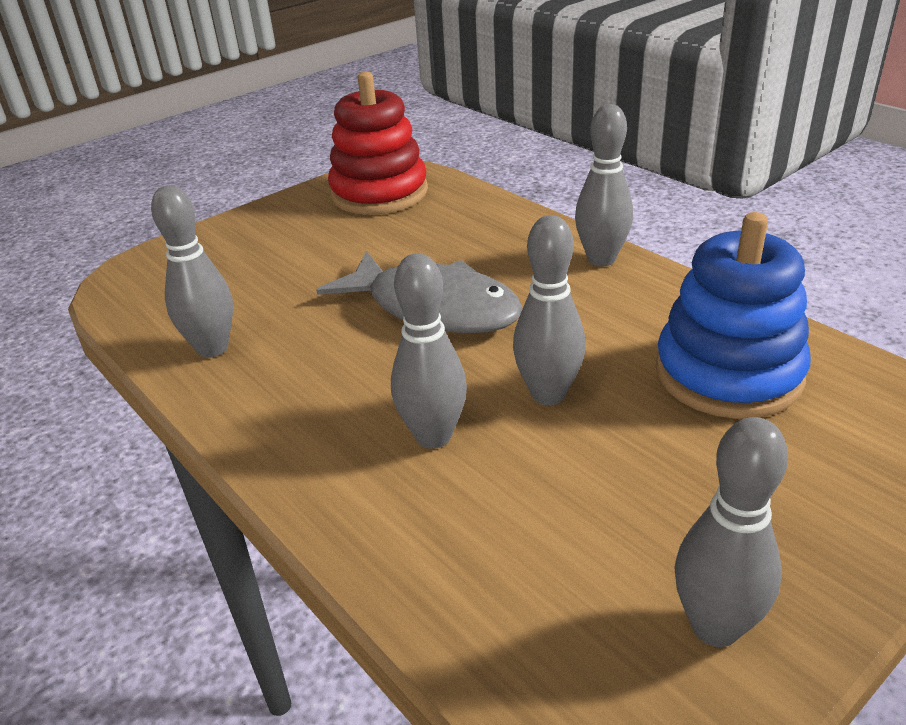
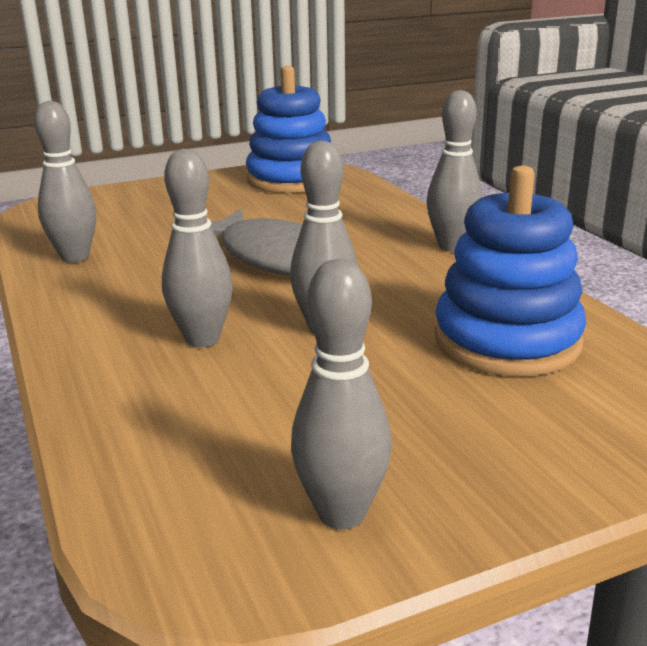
camera: 15 degrees right, 10 degrees down
red stacking toy [328,71,428,215] -> blue stacking toy [246,66,331,193]

